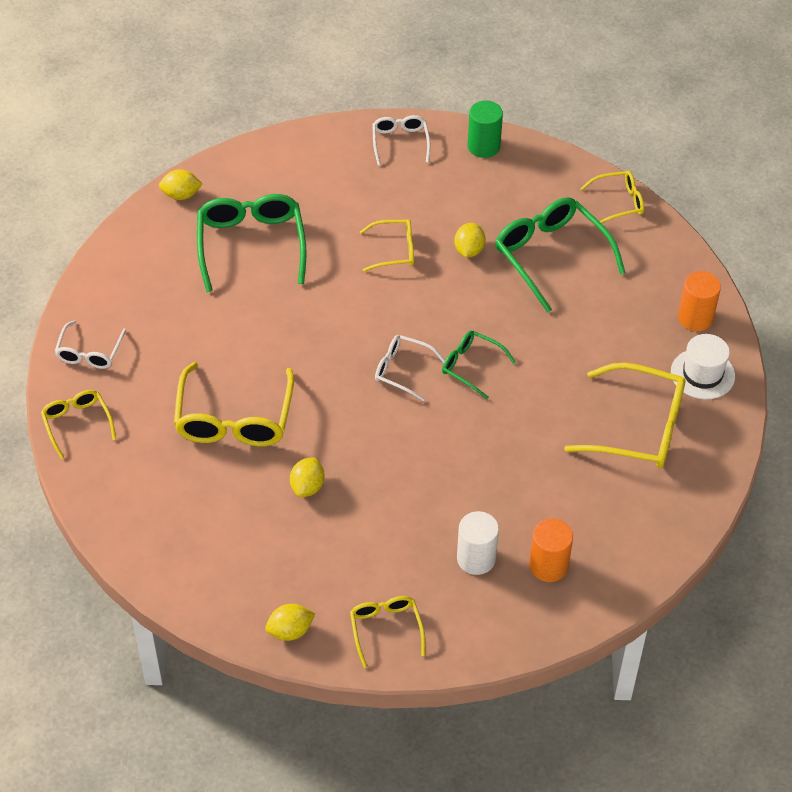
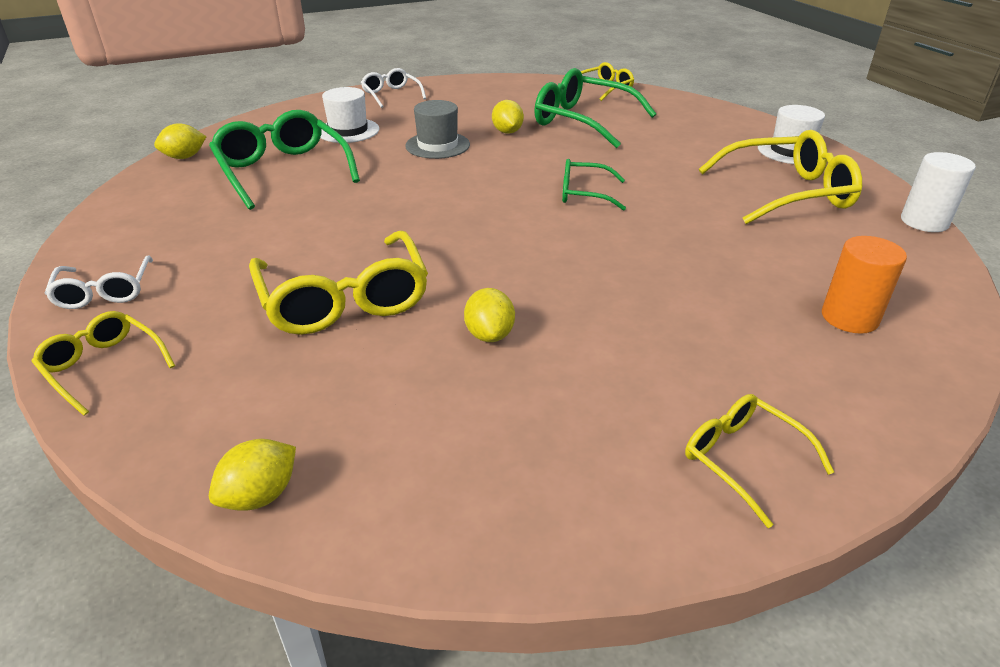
camera: 25 degrees left, 15 degrees down
yellow lemon [265,604,315,641] -> yellow lemon moved to [209,439,296,511]
yellow glasses [360,220,414,272] -> grey hat [405,100,470,159]
white glasses [375,335,445,402] -> none
white cylinder [457,511,499,575] -> white cylinder moved to [901,152,976,232]
green cylinder [468,101,503,158] -> none
orange cylinder [678,271,721,331] -> none
none -> white hat [320,87,380,143]

